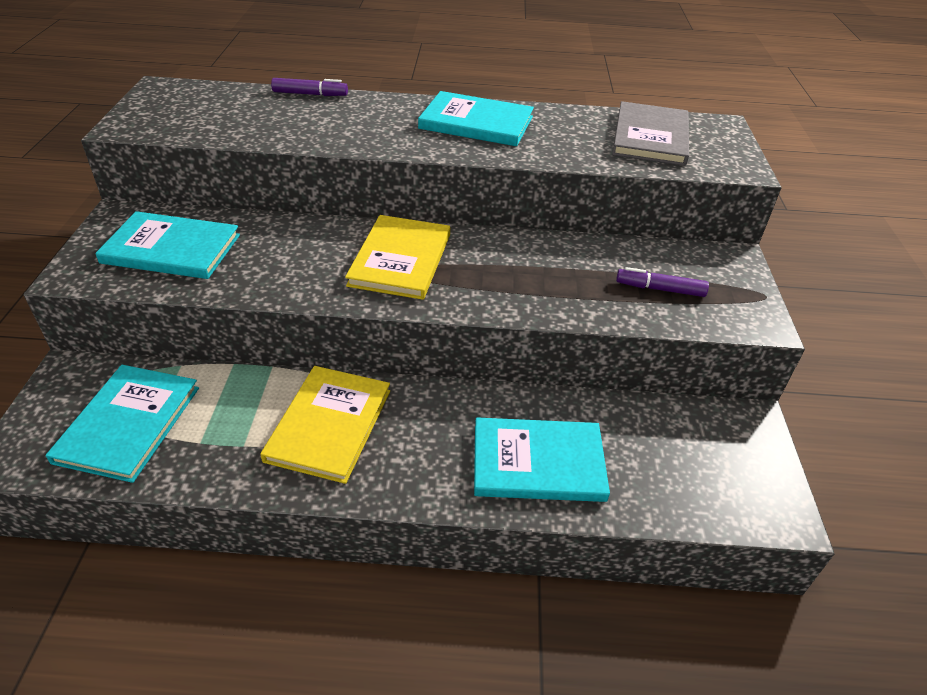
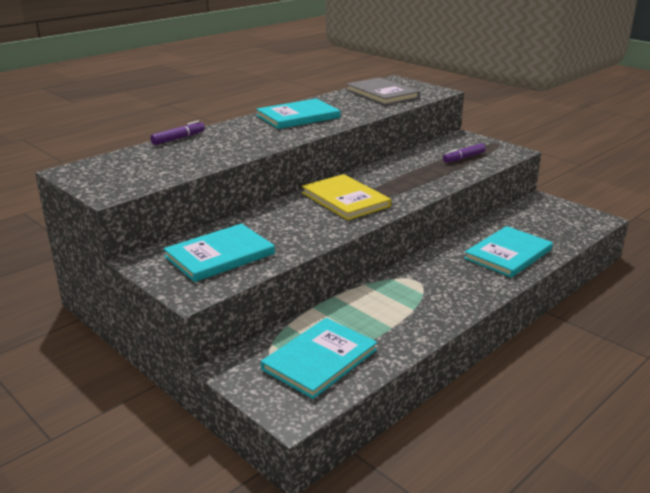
camera: 45 degrees left, 15 degrees down
turquoise book [46,365,199,483] -> turquoise book turned 75 degrees clockwise [261,318,377,399]
yellow book [260,366,390,484] -> none

